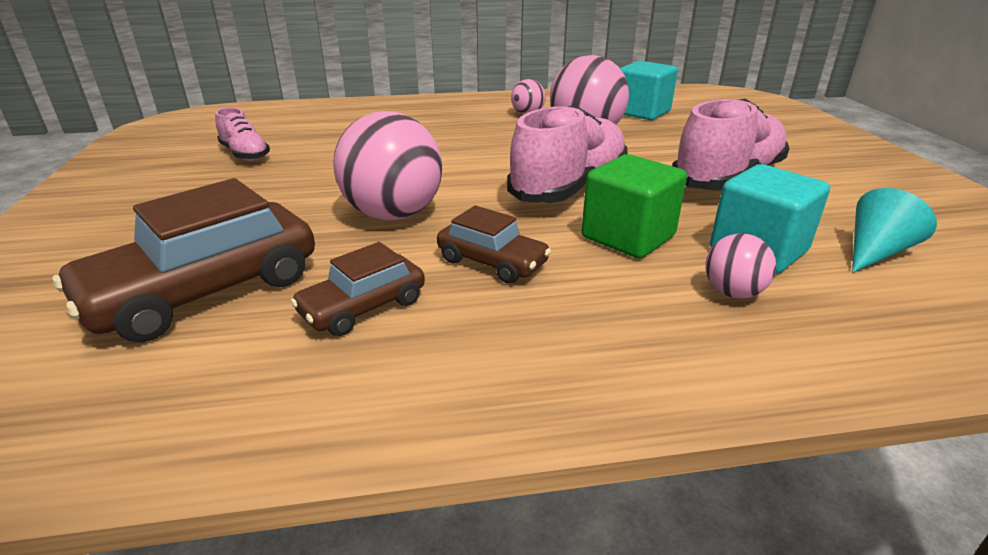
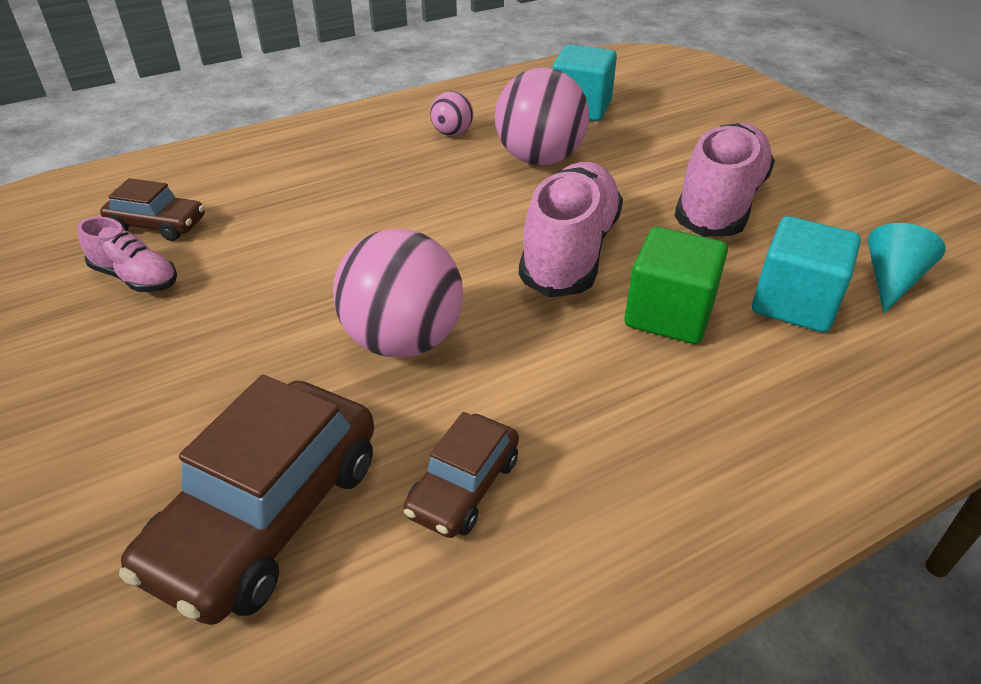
camera: 20 degrees left, 10 degrees up
brown car [437,205,551,284] -> brown car moved to [100,178,205,241]
pink ball [706,233,776,299] -> none

